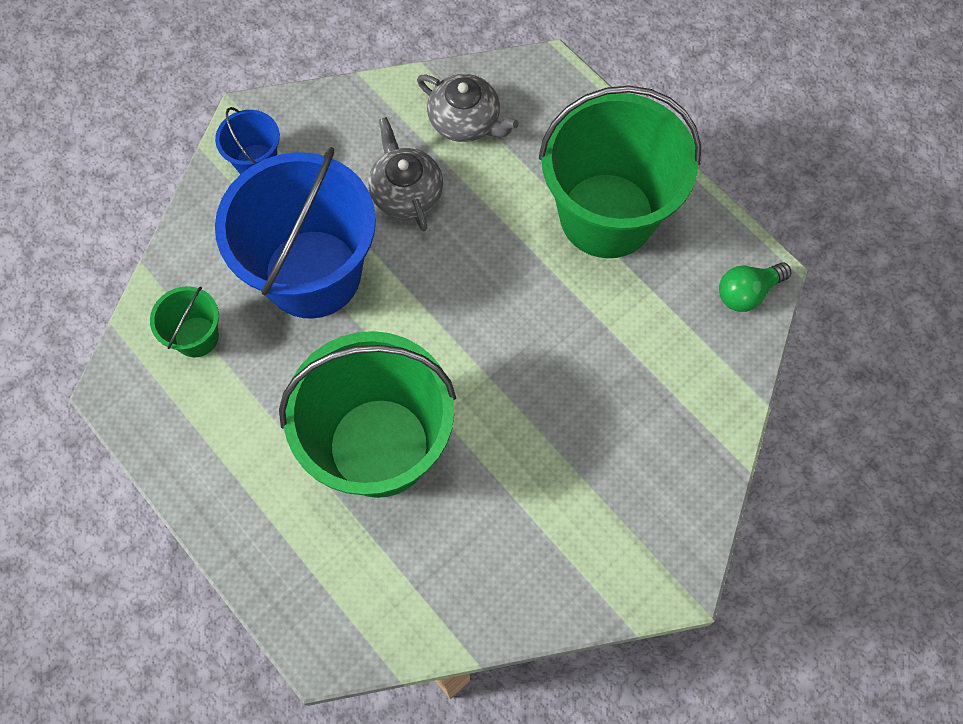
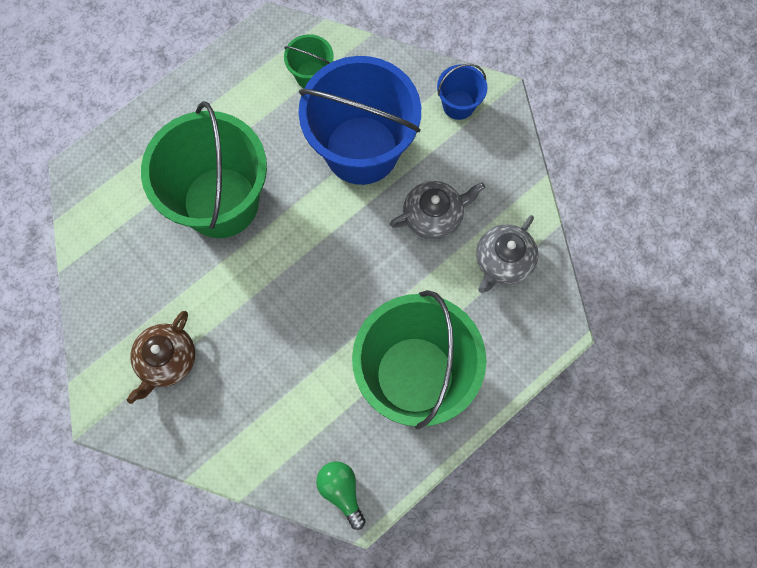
camera: 90 degrees right, 5 degrees up
none -> brown teapot [127,311,195,404]

